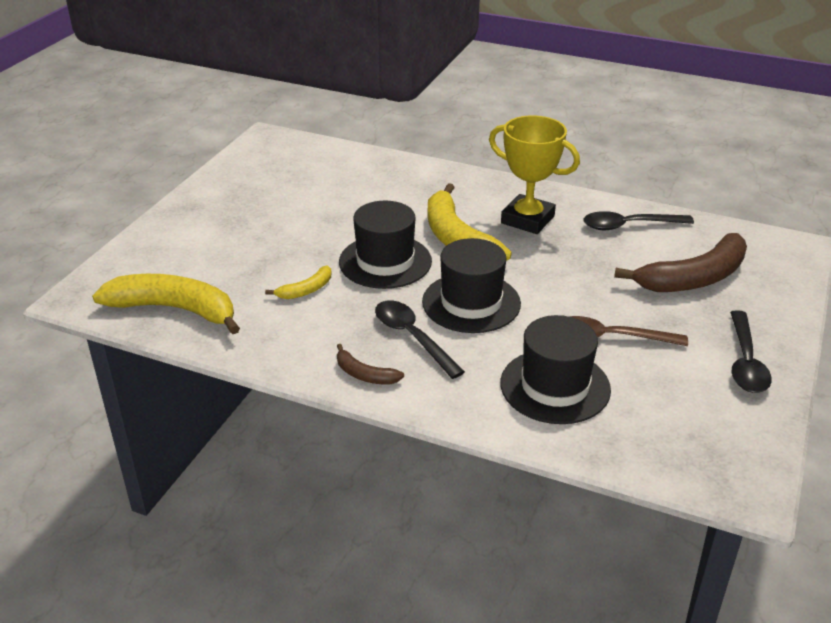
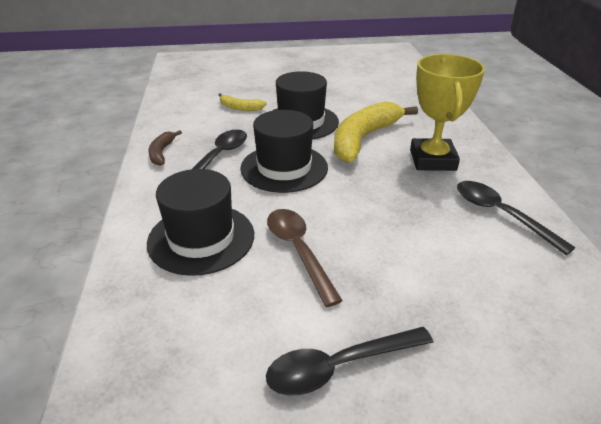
camera: 60 degrees right, 0 degrees up
yellow banana [92,274,240,334] -> none
brown banana [614,233,747,292] -> none

